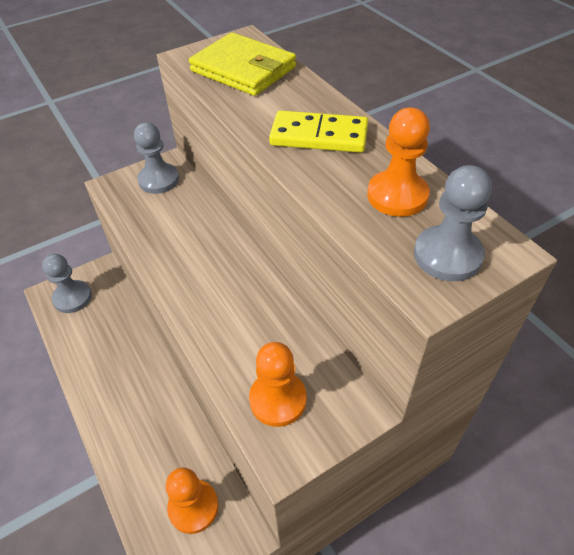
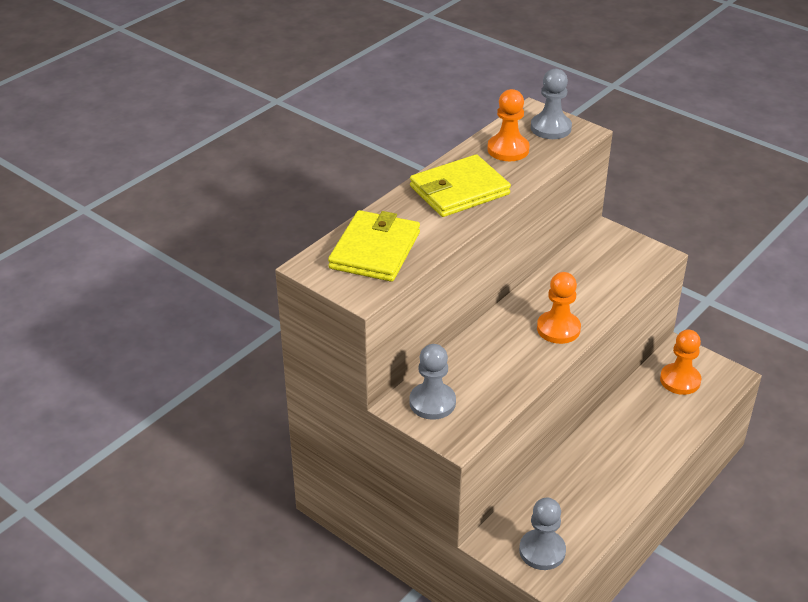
camera: 110 degrees left, 10 degrees down
orange pawn [249,342,307,427] -> orange pawn moved to [537,272,581,344]
yellow domino [269,110,368,153] -> yellow wallet [410,154,511,217]

